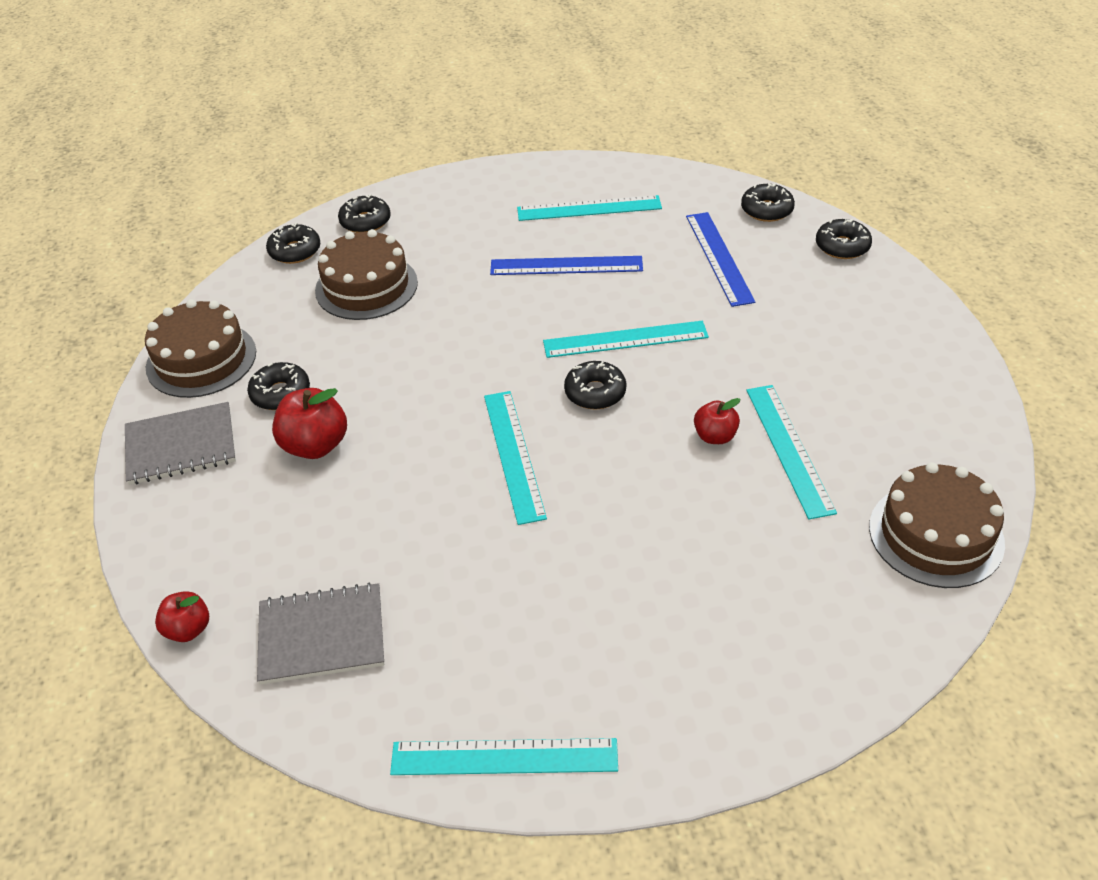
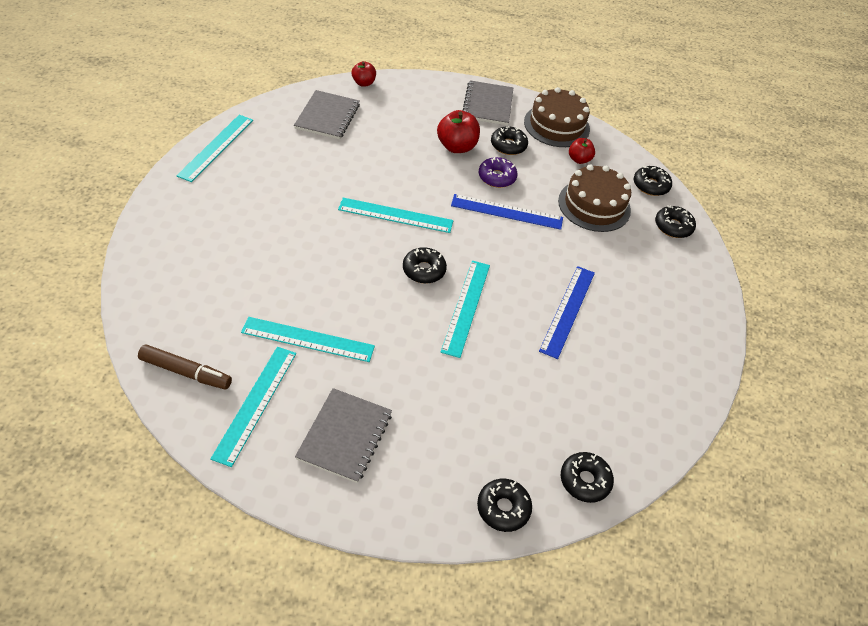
camera: 105 degrees right, 5 degrees up
turquoise ruler [517,195,662,221] -> turquoise ruler moved to [210,347,296,467]
blue ruler [686,212,755,307] -> blue ruler moved to [451,194,563,230]
red apple [694,398,741,444] -> red apple moved to [569,138,595,164]
brown cake [869,462,1005,588] -> brown marker [138,344,232,389]
none -> grey notebook [295,388,392,483]
none -> purple donut [479,157,517,188]

